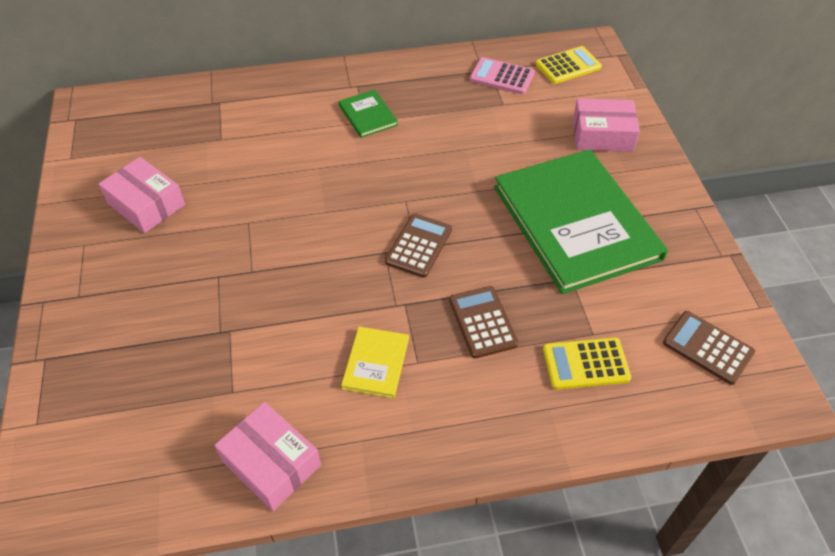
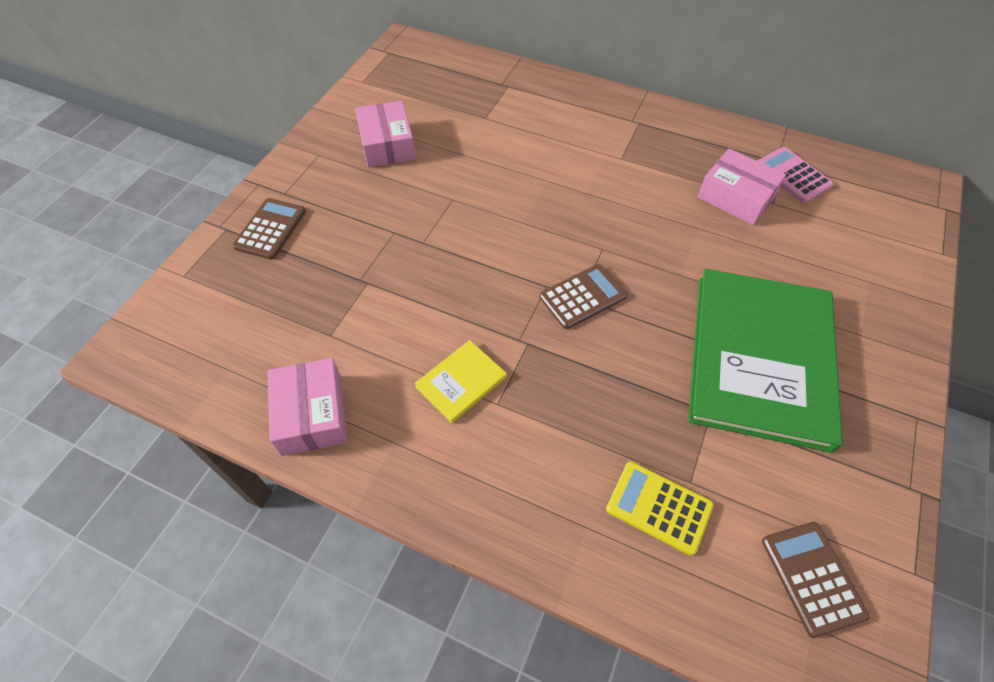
camera: 35 degrees right, 5 degrees up
green book [339,90,398,138] -> none
brown calculator [449,286,519,359] -> brown calculator moved to [232,198,306,260]
yellow calculator [536,46,602,84] -> none
pink box [573,98,640,152] -> pink box moved to [697,148,786,225]

